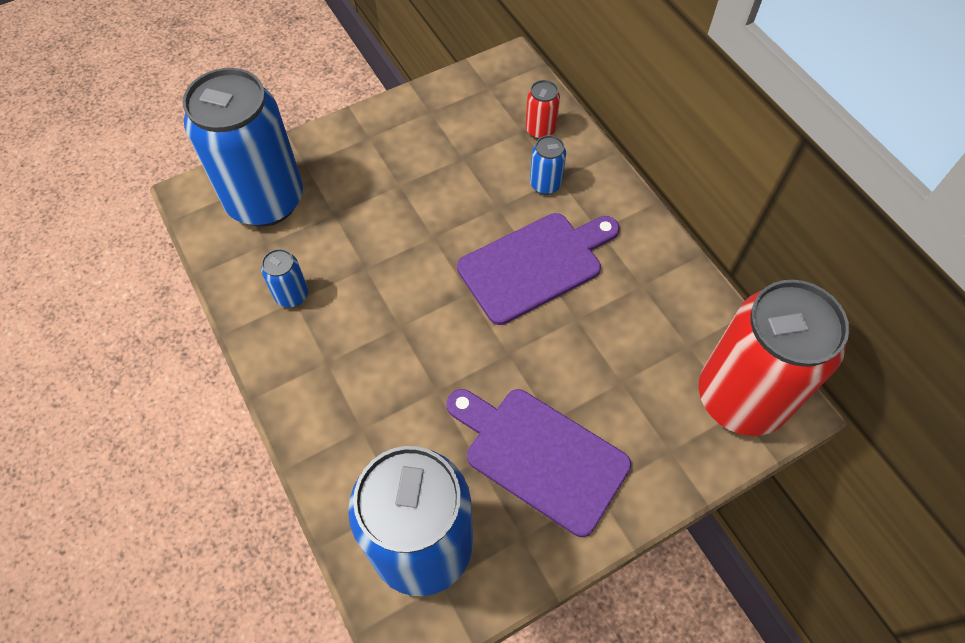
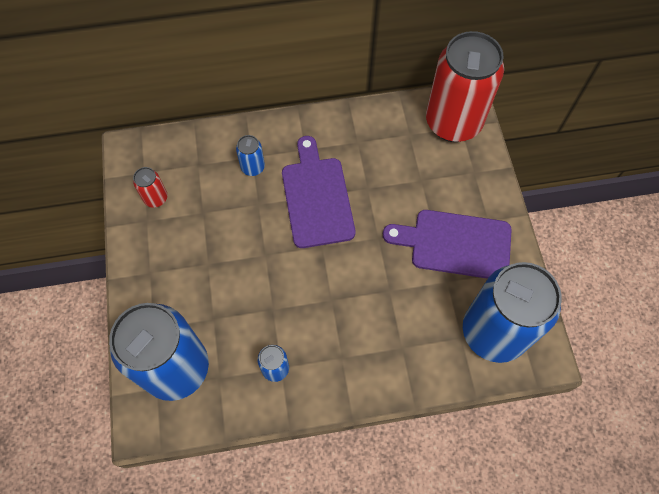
camera: 70 degrees left, 5 degrees up
purple cutting board [447,389,631,537] -> purple cutting board turned 45 degrees clockwise [383,210,512,279]
red can [525,80,560,139] -> red can moved to [133,167,167,208]

